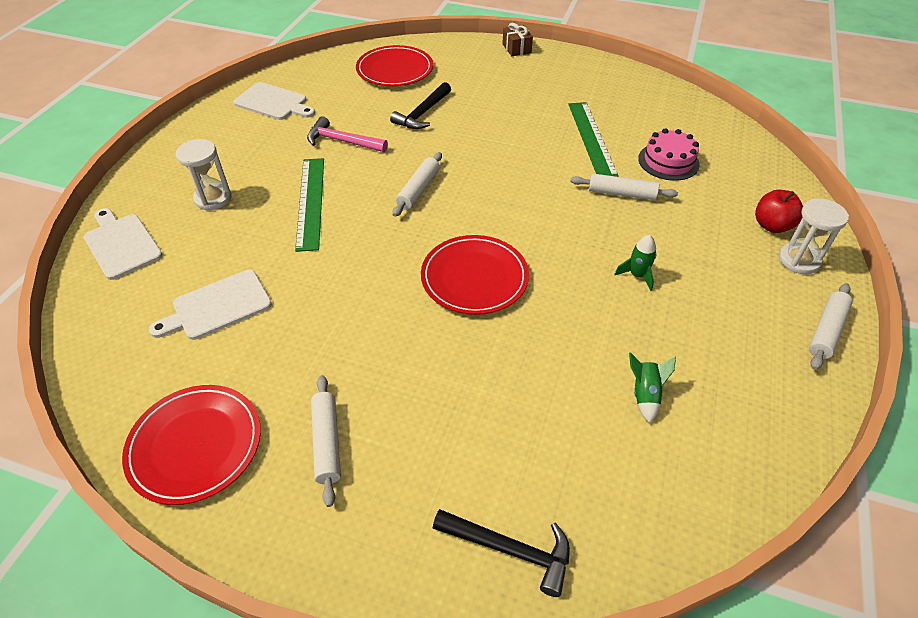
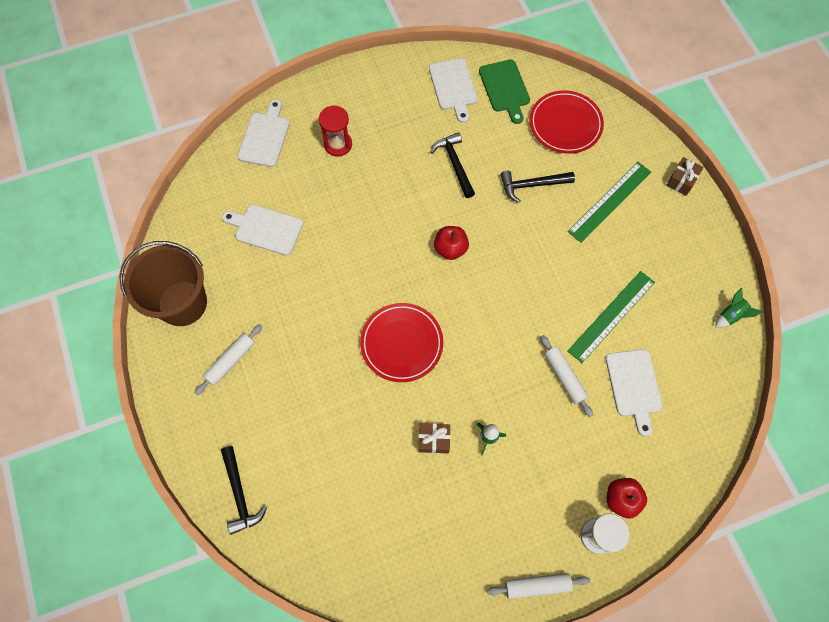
camera: 50 degrees right, 20 degrees up
red plate [122,385,261,505] -> brown bucket [119,241,207,326]
white hourglass [176,139,231,210] -> red hourglass [319,105,352,157]
green ruler [295,158,324,252] -> green ruler moved to [568,162,651,243]
pink hammer [307,116,388,152] -> black hammer [430,132,475,198]
white rolling pin [393,152,442,217] -> red apple [434,226,469,260]
green rocket [629,353,676,423] -> green rocket moved to [715,288,763,328]
pink cake [638,128,700,181] -> white cutting board [606,349,663,436]
none -> brown gift [418,423,450,453]
none -> green cutting board [479,59,530,124]

